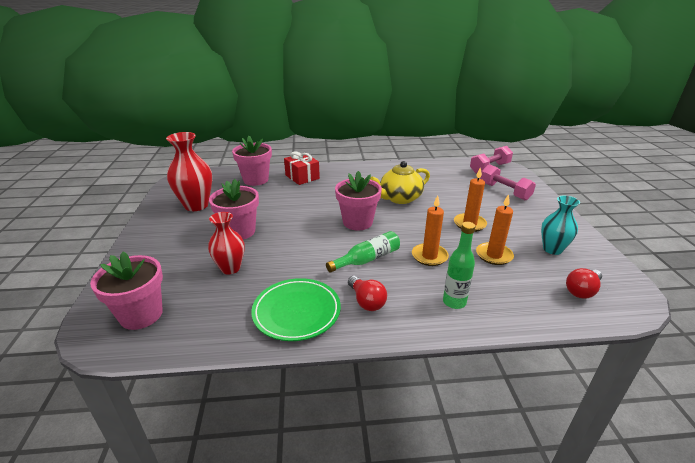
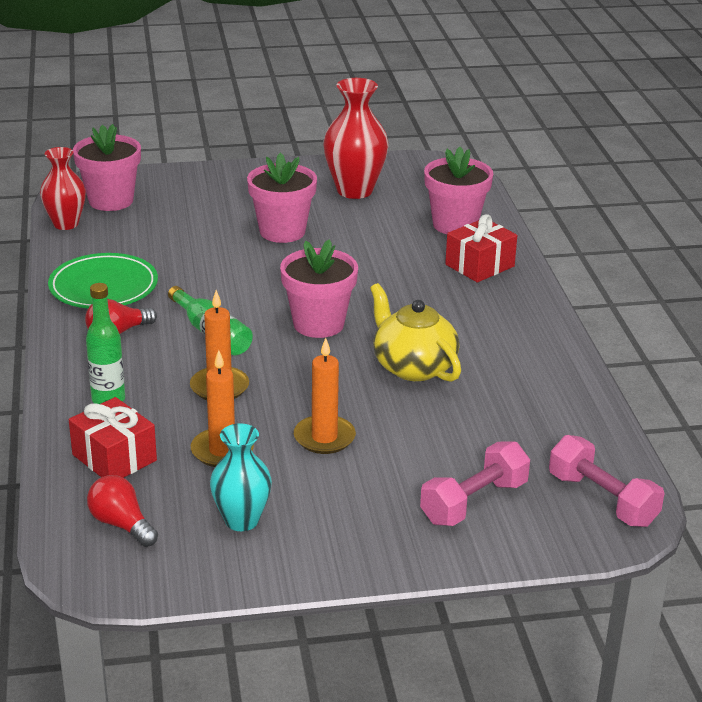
camera: 85 degrees right, 0 degrees up
red vase [208,212,245,274] -> red vase moved to [40,147,86,230]
none -> red gift [69,397,157,478]

